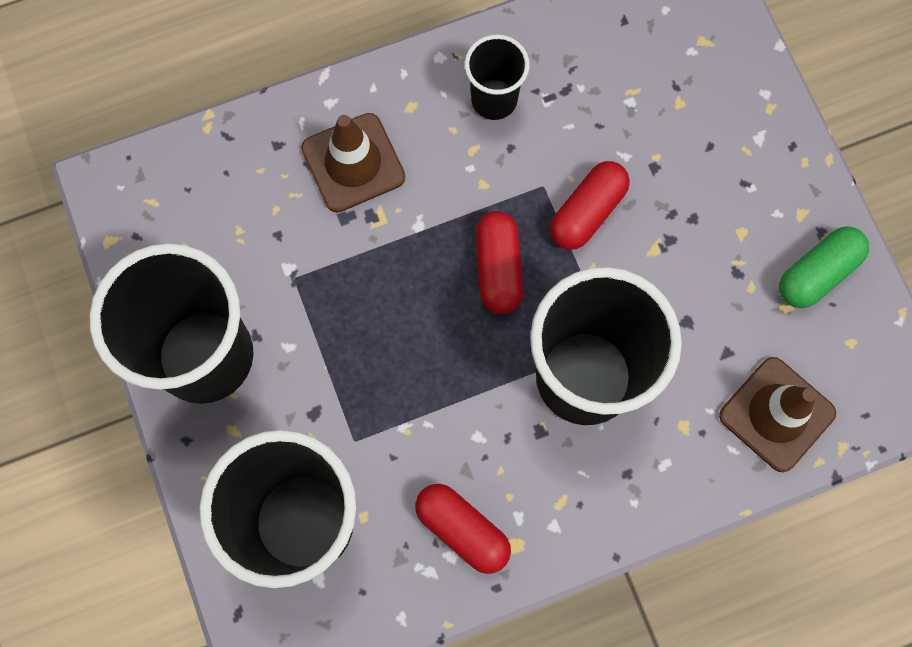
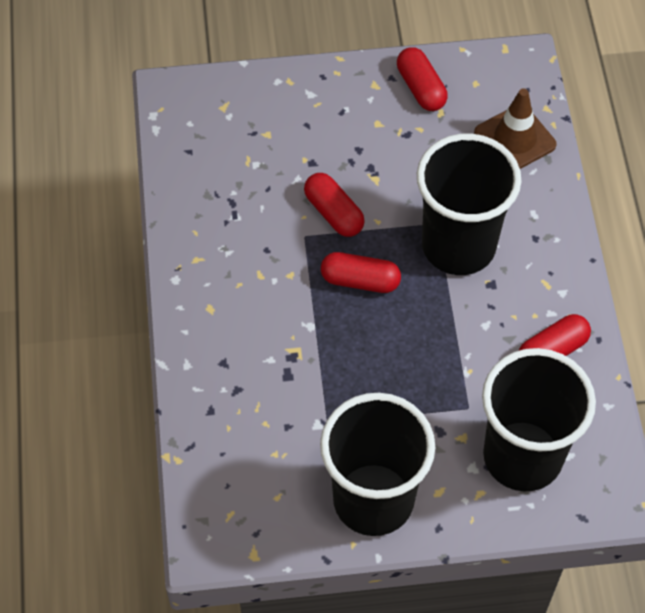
camera: 75 degrees left, 15 degrees down
brown traffic cone [301,113,405,213] -> none
black cup [464,35,530,120] -> none
green capsule [779,226,869,308] -> red capsule [397,47,448,111]

